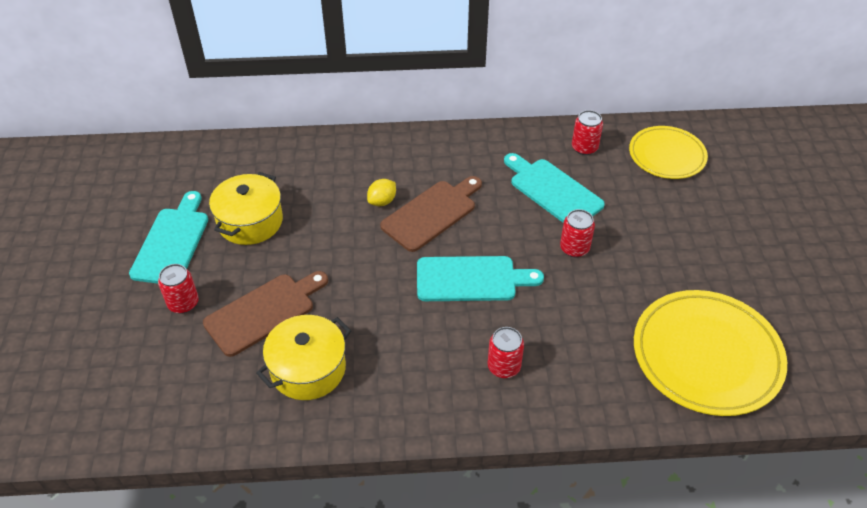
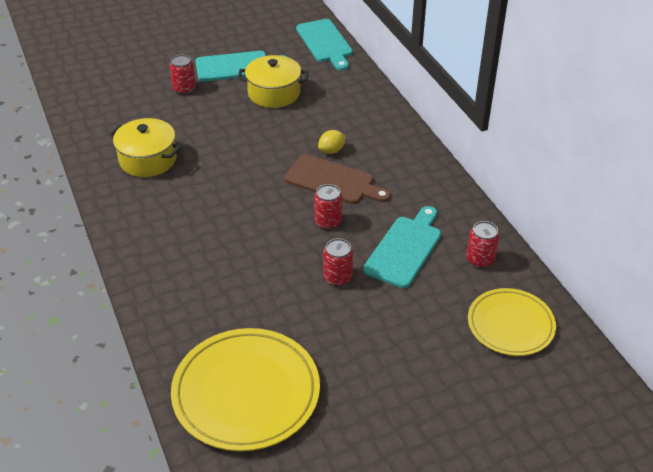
camera: 70 degrees right, 5 degrees down
brown cutting board [203,271,328,357] -> none
yellow lemon [367,179,396,206] -> yellow lemon turned 60 degrees counterclockwise [318,130,346,154]
turquoise cutting board [417,256,544,301] -> turquoise cutting board moved to [296,19,353,71]
red can [488,327,524,378] -> red can moved to [314,184,342,229]

